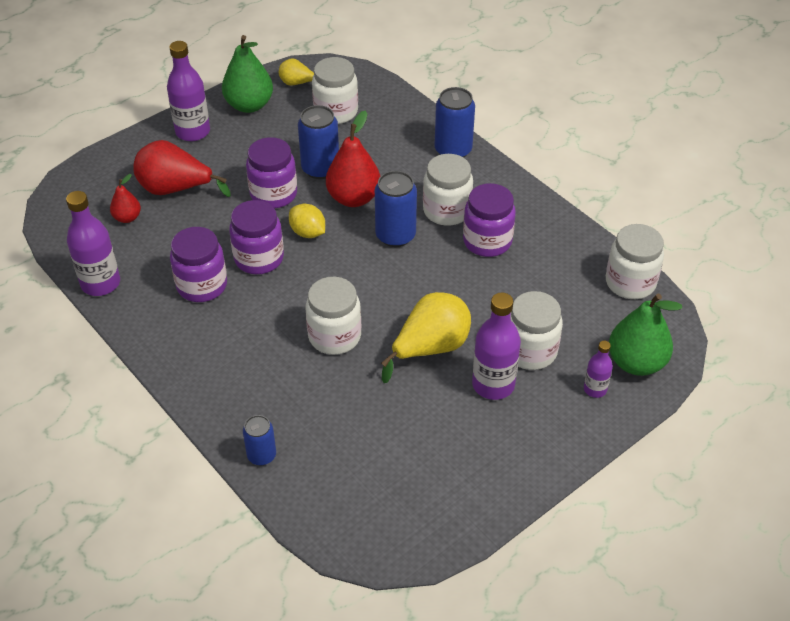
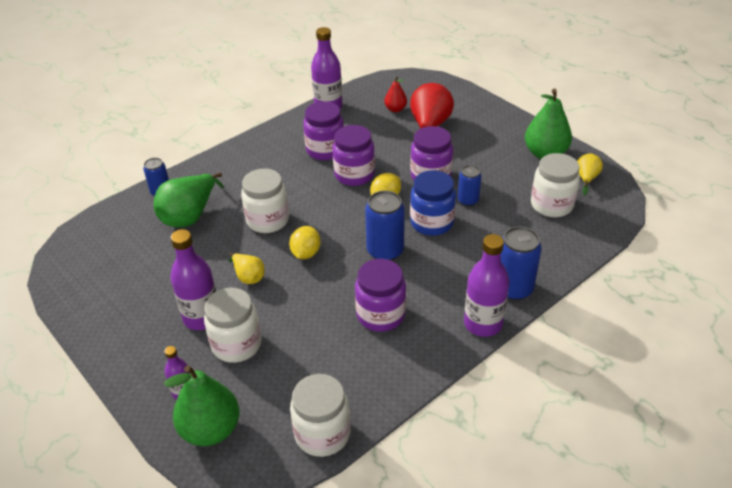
camera: 90 degrees right, 5 degrees down
purple bottle [167,41,210,141] -> purple bottle moved to [464,234,510,337]
blue can [298,105,339,179] -> blue can [458,165,482,206], size x0.62
red pear [326,111,380,207] -> blue jar [410,170,456,236]
yellow pear [381,292,471,383] -> yellow pear [229,253,265,284], size x0.54
white jar [423,154,473,226] -> none
none -> green pear [154,172,224,227]
none -> yellow lemon [289,226,321,259]

